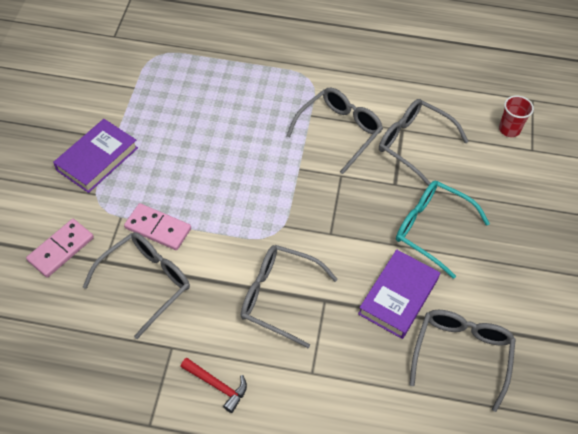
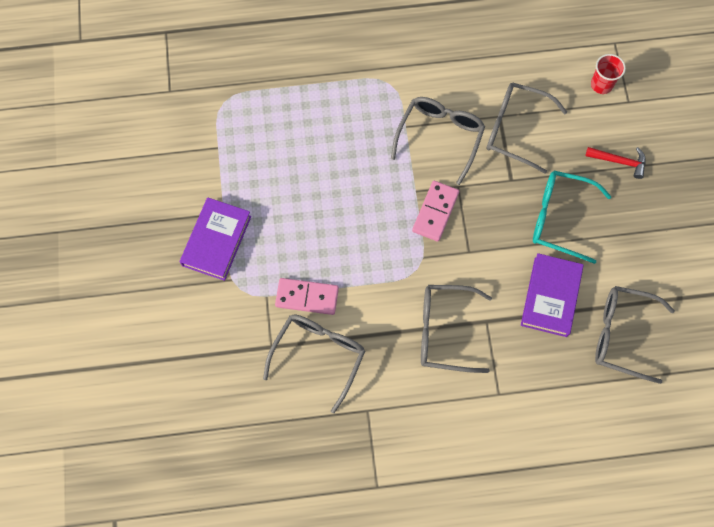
camera: 15 degrees left, 15 degrees up
pink domino [26,219,94,277] -> pink domino moved to [412,181,459,242]
red hammer [180,357,247,413] -> red hammer moved to [586,147,646,179]
grey glasses [409,310,516,412] -> grey glasses turned 75 degrees counterclockwise [595,286,675,384]

